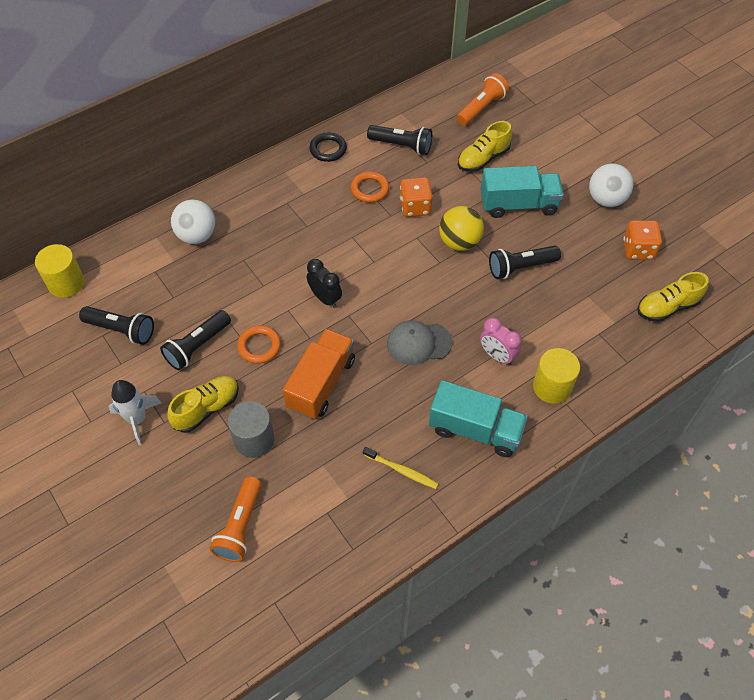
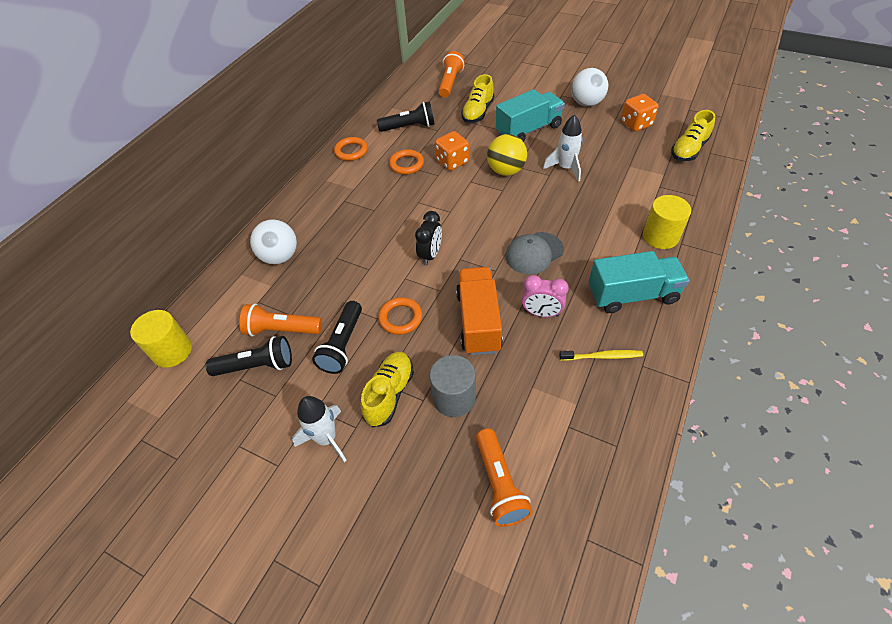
camera: 25 degrees left, 5 degrees down
black clock [307,259,342,308] -> black clock turned 90 degrees clockwise [415,211,442,266]
black ring [309,133,347,162] -> orange ring [334,137,368,161]
pink clock [480,318,522,366] -> pink clock moved to [522,275,569,317]
black flashlight [489,246,561,279] -> white rocket [543,115,583,182]
none -> orange flashlight [239,304,322,336]

